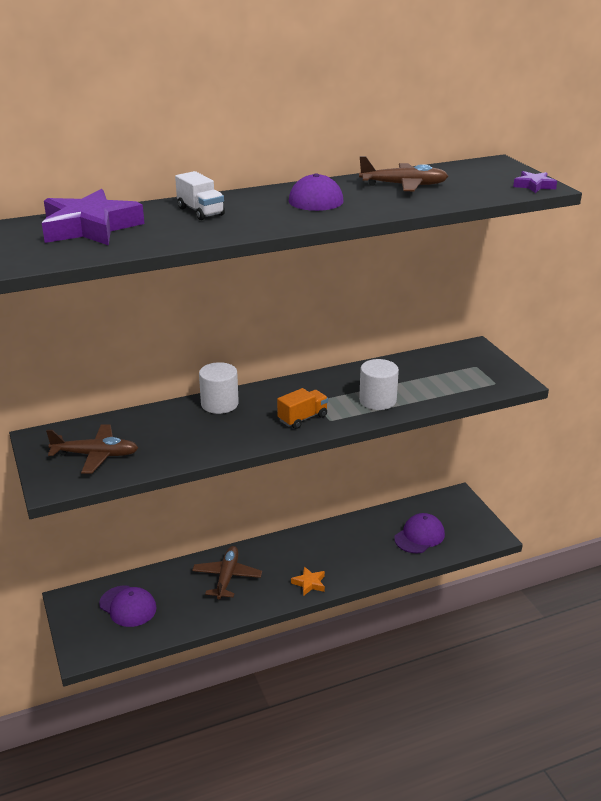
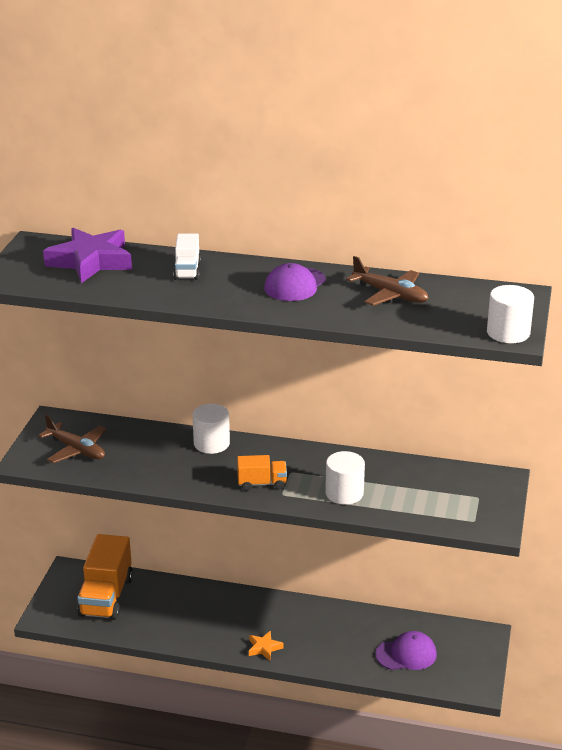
camera: 35 degrees right, 0 degrees up
purple cap [99,586,157,627] -> orange truck [77,534,133,620]
brown plane [192,546,262,599] -> none
purple star [513,171,557,193] -> white cylinder [487,285,534,343]

